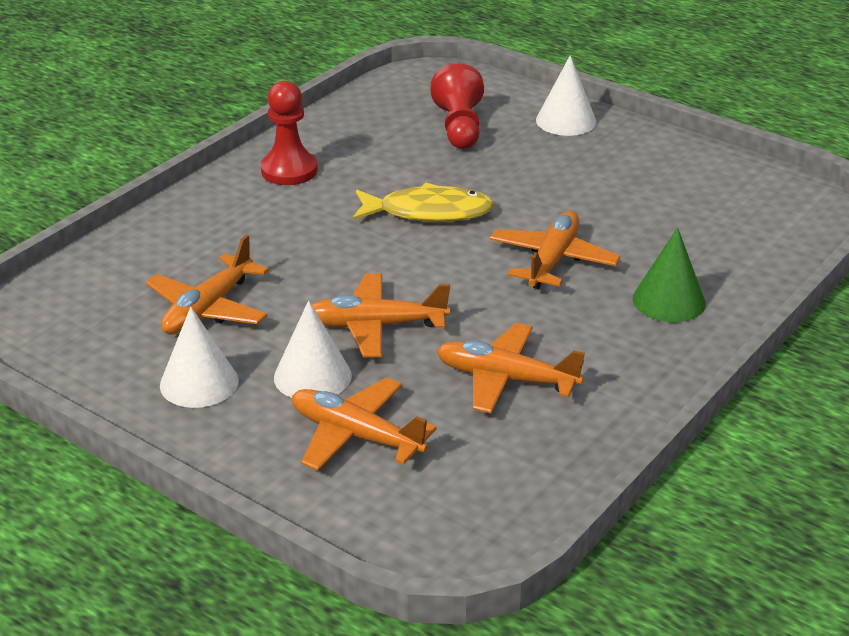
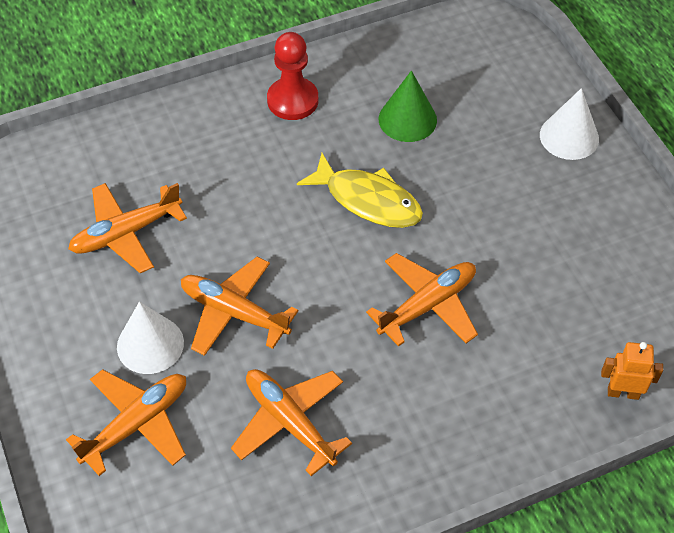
camera: 30 degrees right, 20 degrees up
white cone [160,307,239,408] -> none
orange plane [292,377,437,471] -> orange plane turned 75 degrees clockwise [66,369,186,476]
red pawn [430,64,484,149] -> none
green cone [633,227,706,322] -> green cone moved to [379,71,437,142]
none -> orange robot [601,342,663,400]

